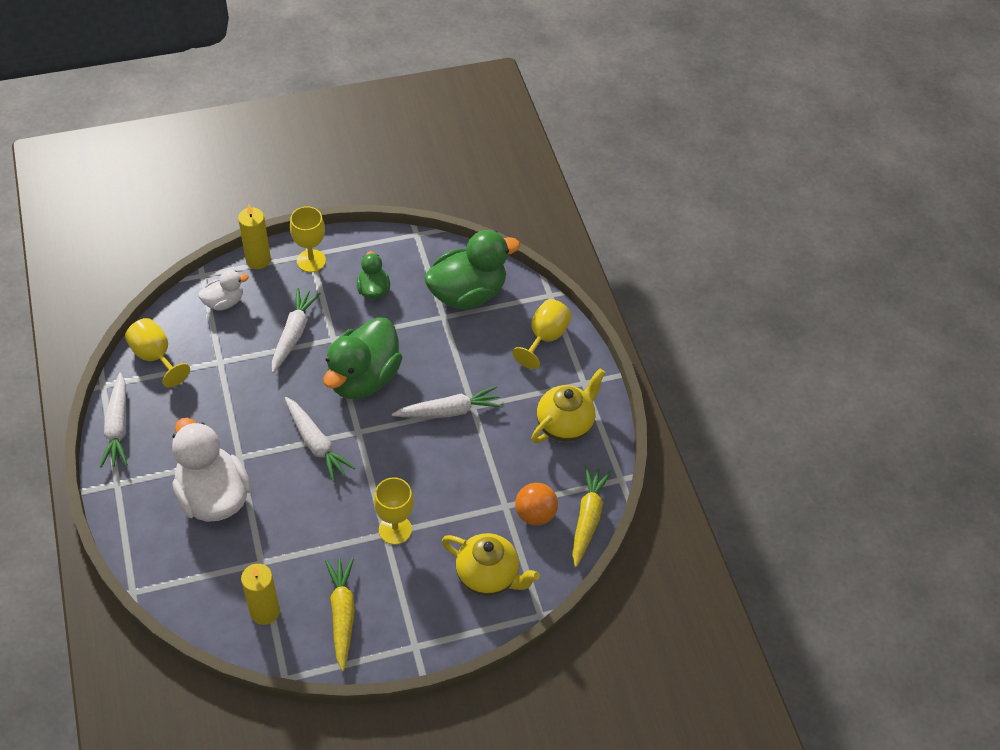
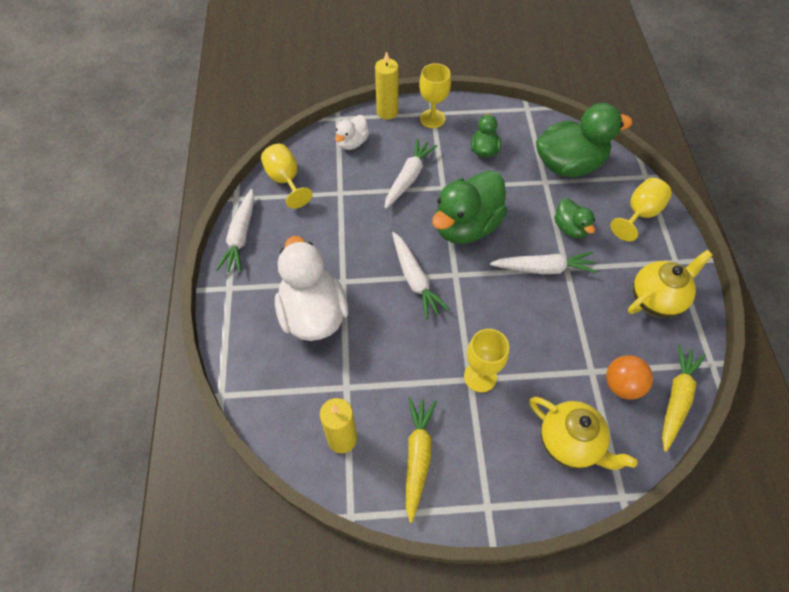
camera: 15 degrees right, 5 degrees up
white duck [198,270,248,311] -> white duck turned 135 degrees clockwise [335,115,369,150]
none -> green duck [555,198,595,238]

